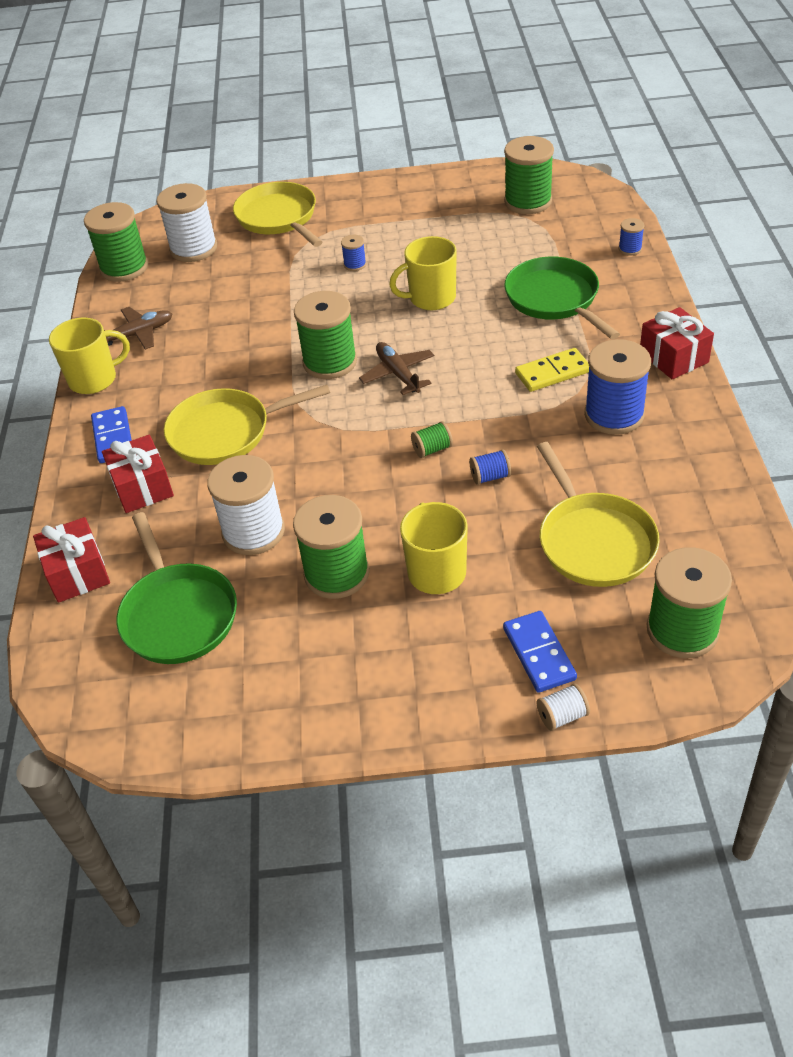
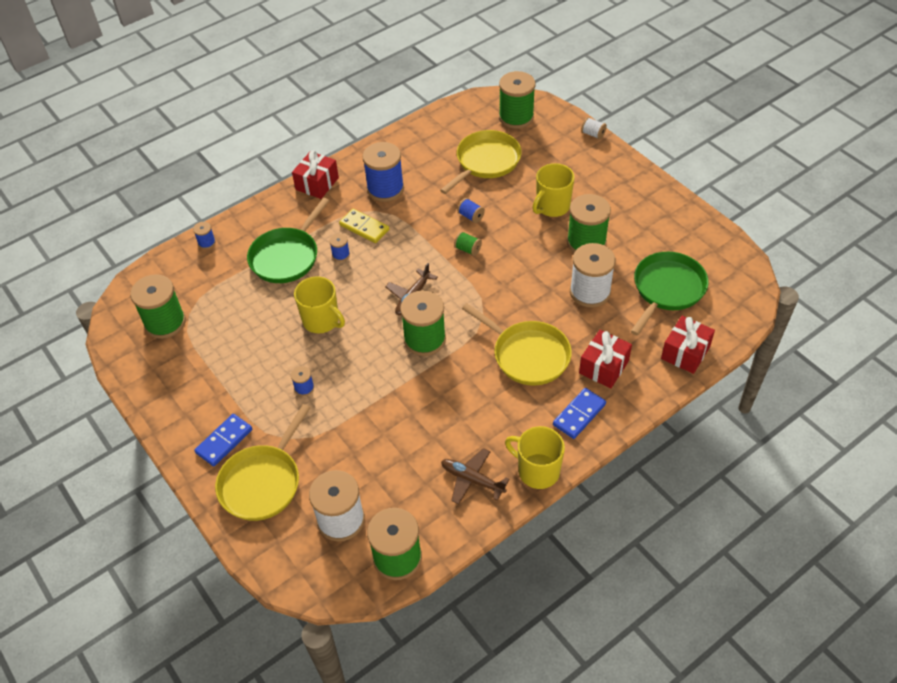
camera: 125 degrees left, 5 degrees up
blue domino [503,611,577,693] -> blue domino moved to [195,414,252,467]
none -> blue spool [329,233,350,261]

